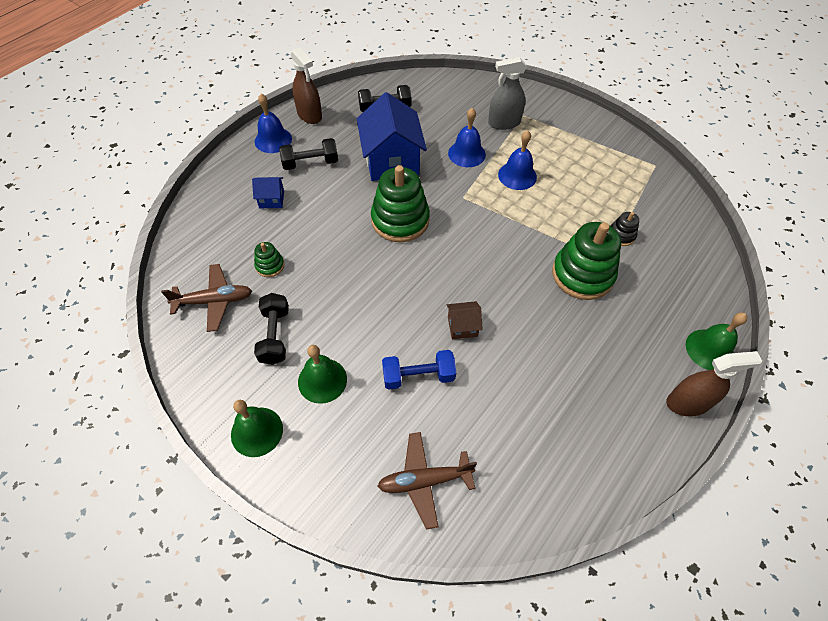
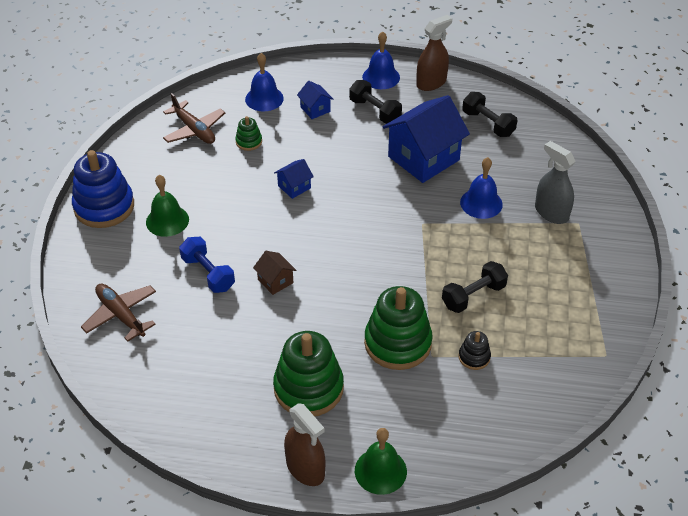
camera: 60 degrees right, 10 degrees down
green bell [231,400,283,457] -> blue stacking toy [72,150,134,228]
black dumbbell [254,293,289,365] -> black dumbbell moved to [442,261,508,313]
brown spray bottle [291,47,322,124] -> brown spray bottle turned 150 degrees counterclockwise [416,15,452,91]
green stacking toy [371,165,430,242] -> green stacking toy moved to [273,331,344,417]
blue bell [498,130,537,190] -> blue bell moved to [245,53,284,111]
none -> blue house [274,159,314,199]

